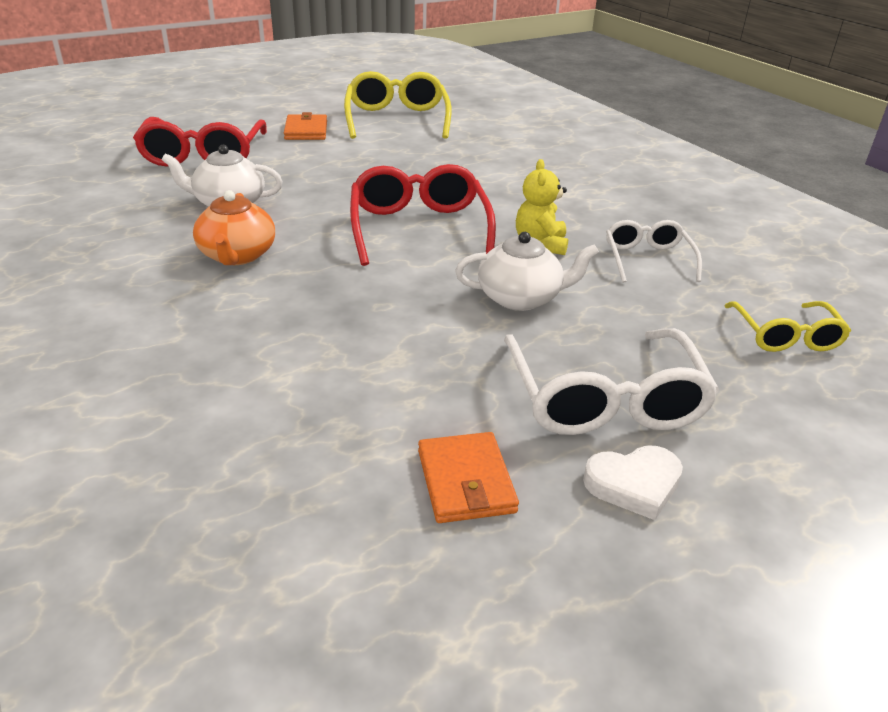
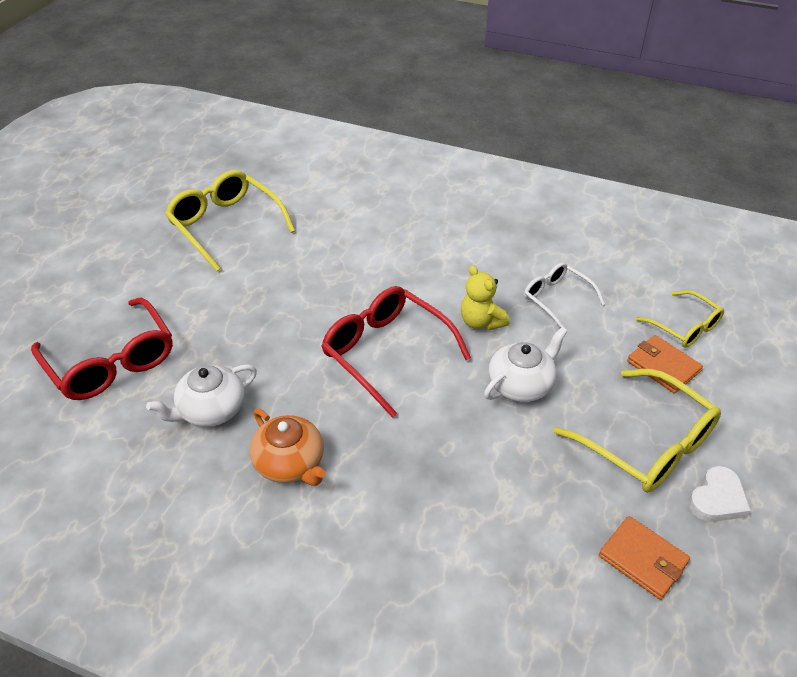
camera: 35 degrees left, 10 degrees up
orange wallet [284,112,327,140] -> orange wallet moved to [627,335,703,394]
white glasses [504,328,719,435] -> yellow glasses [553,369,721,493]

